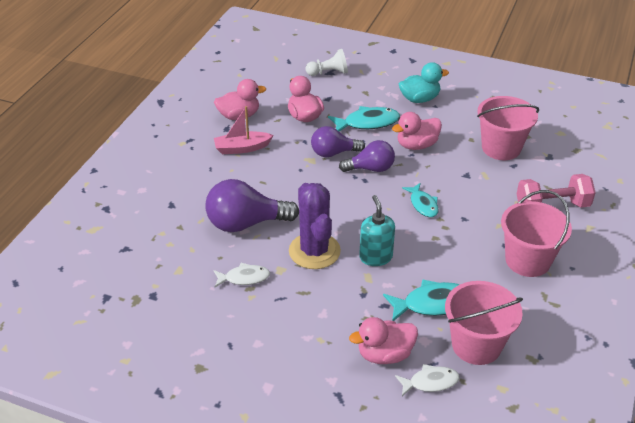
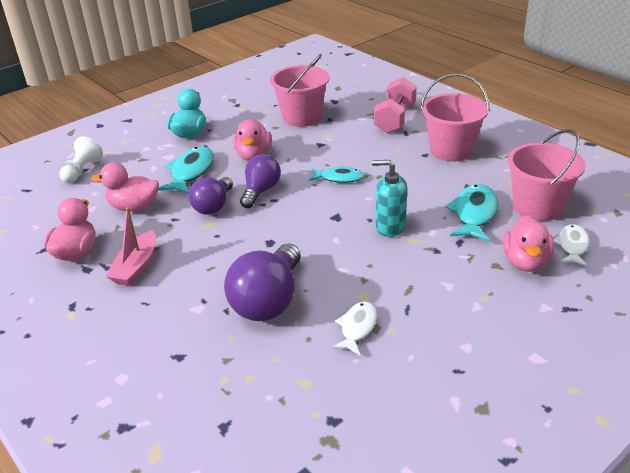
camera: 60 degrees left, 5 degrees down
purple cactus [289,183,341,269] -> none

